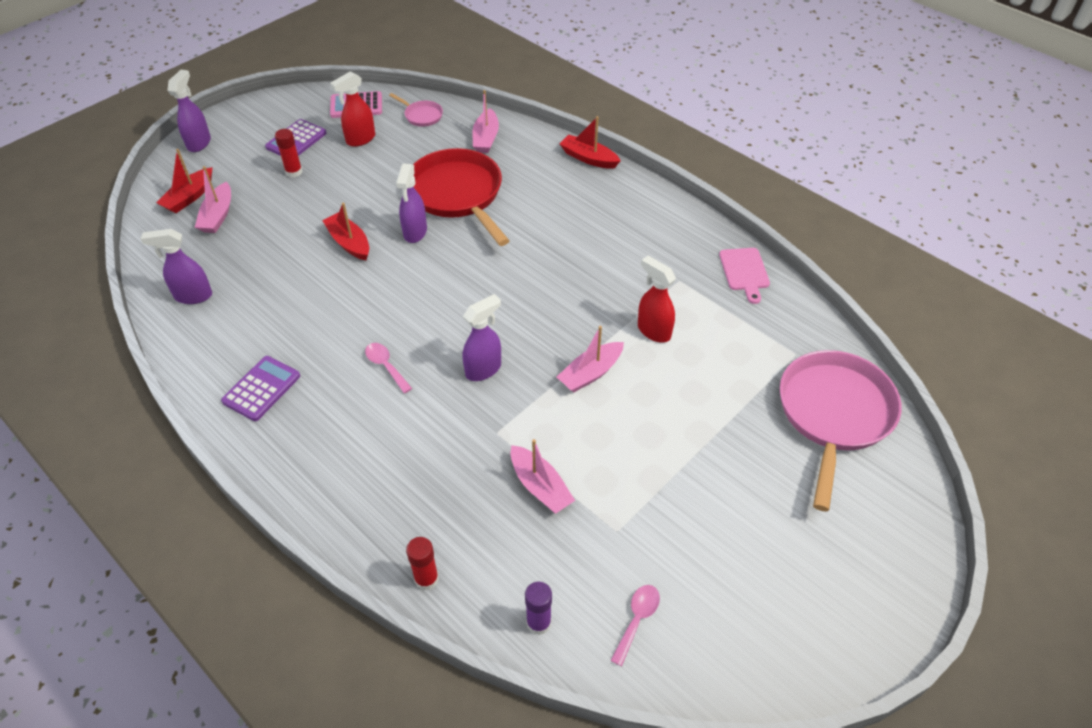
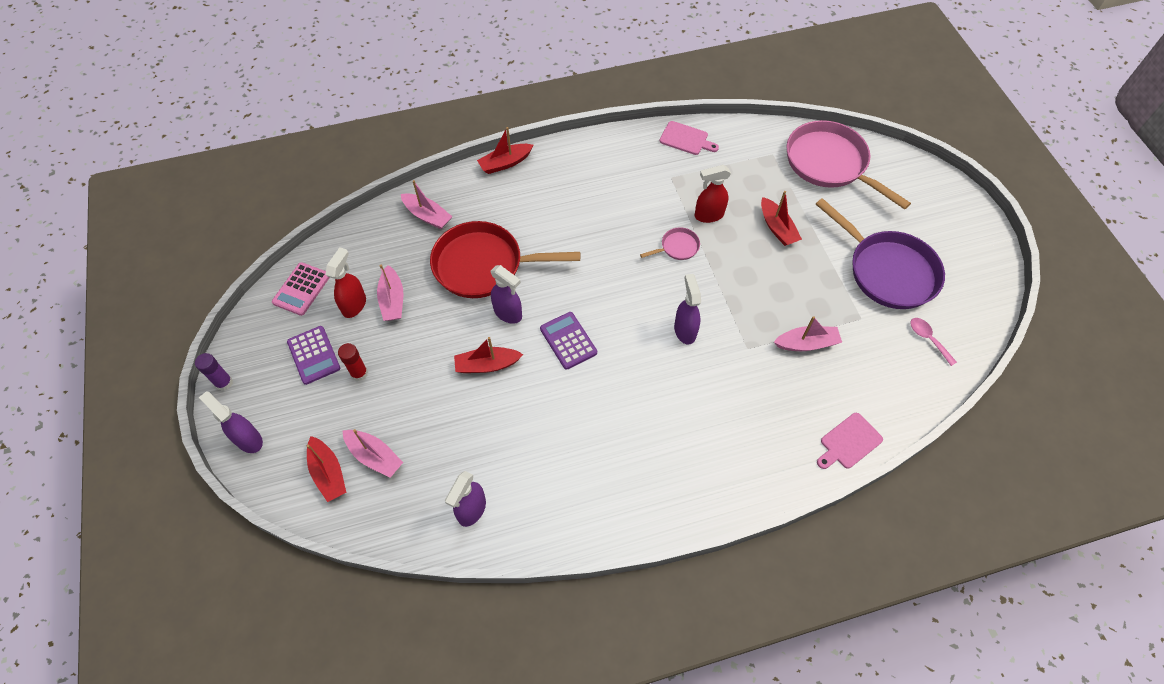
camera: 60 degrees left, 10 degrees up
purple calculator [221,356,300,421] -> purple calculator moved to [540,312,597,370]
red spray bottle [330,71,375,147] -> red spray bottle turned 150 degrees counterclockwise [325,247,366,318]
pink spoon [365,343,412,393] -> none
pink pan [389,93,443,127] -> pink pan moved to [640,227,700,260]
red glue stick [406,537,439,591] -> pink cutting board [817,413,883,469]
purple glue stick [525,582,552,635] -> purple glue stick moved to [195,353,233,391]
pink boat [557,326,624,392] -> pink boat moved to [377,264,403,321]
none -> red boat [761,191,802,246]
none -> purple pan [816,198,945,309]

